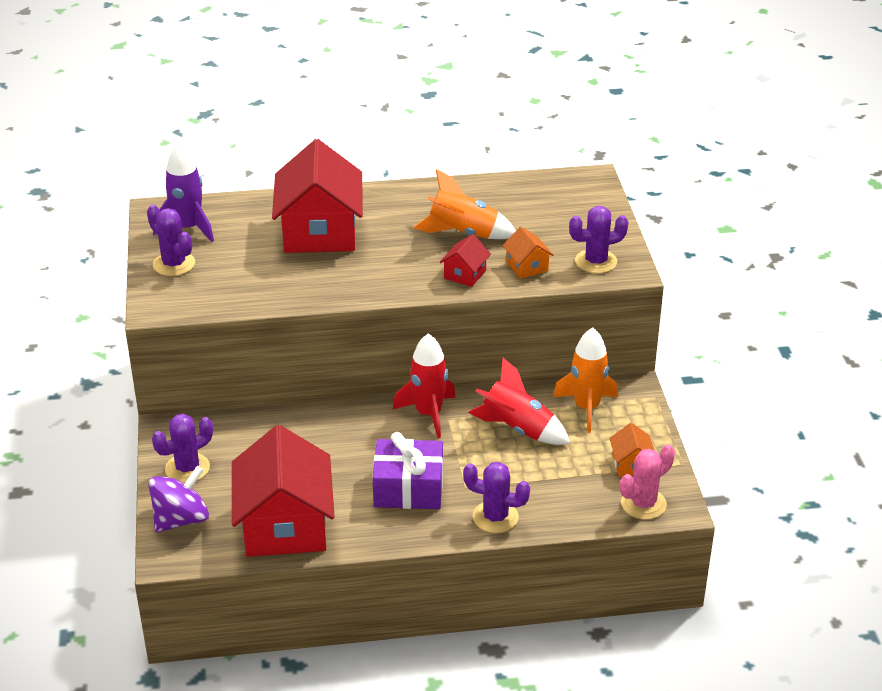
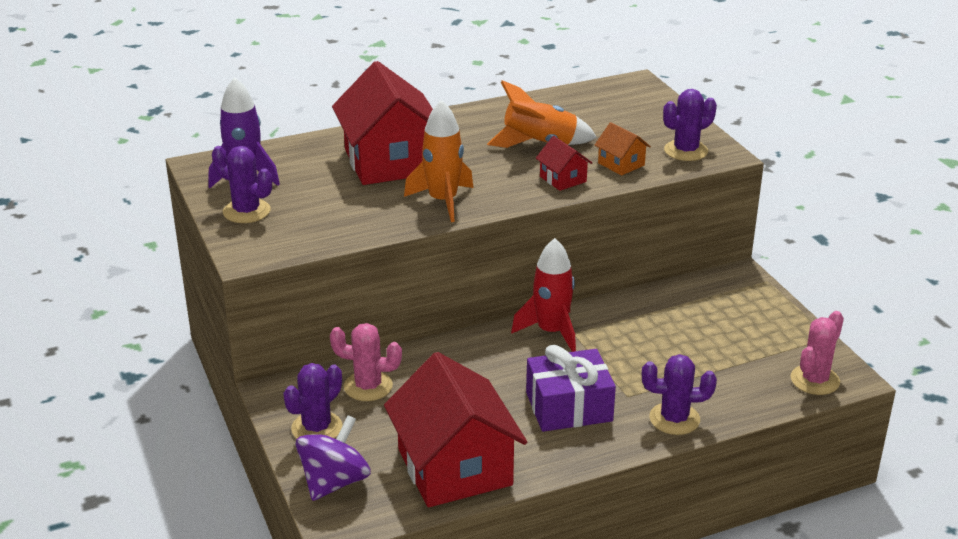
camera: 15 degrees left, 5 degrees down
red house [440,234,491,287] -> red house turned 45 degrees counterclockwise [536,136,592,191]
red rocket [468,358,571,445] -> none
orange rocket [553,327,618,433] -> orange rocket moved to [404,100,473,222]
orange house [609,423,654,477] -> none
none -> pink cactus [330,323,402,401]

